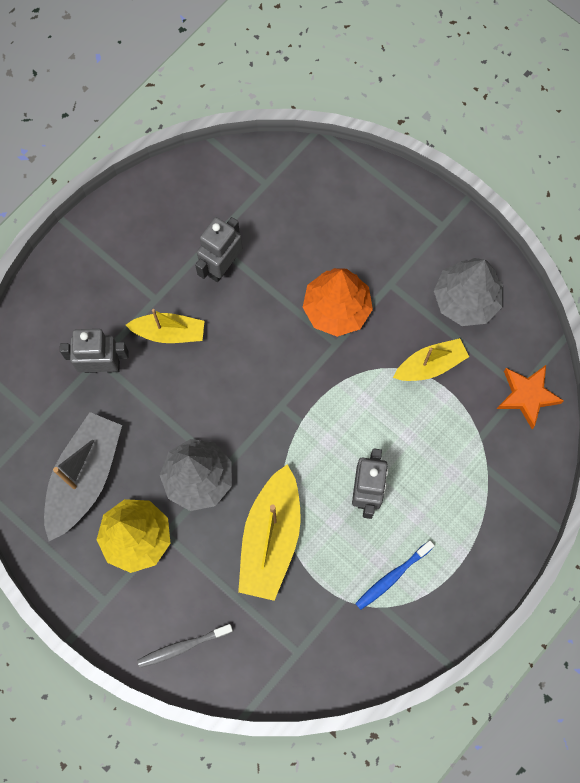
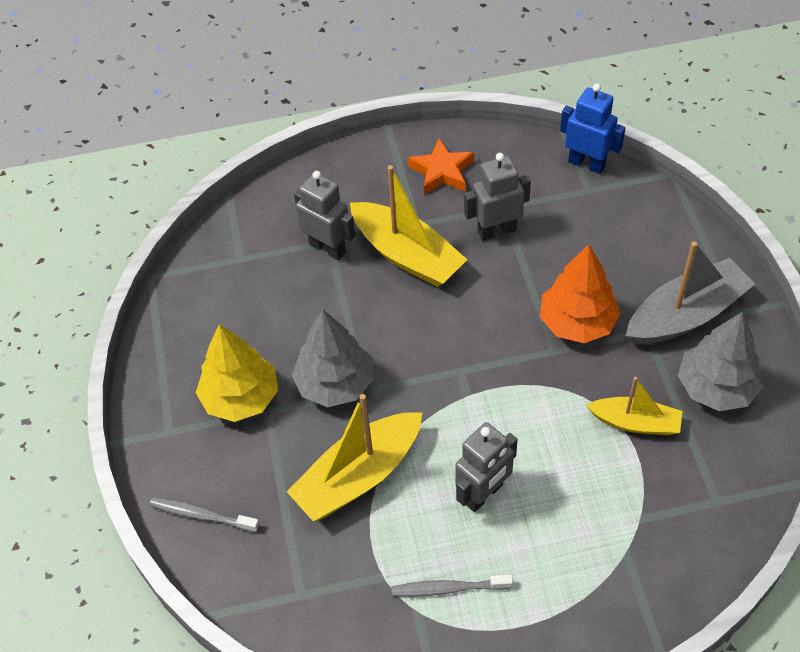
camera: 40 degrees right, 20 degrees down
grey boat [44,412,122,541] -> grey boat moved to [626,241,755,345]
yellow boat [126,309,204,343] -> yellow boat [350,165,467,287], size x1.64
blue toothbrush [355,540,435,610] -> grey toothbrush [392,575,513,597]
orange star [497,365,564,429] -> orange star moved to [408,138,474,195]
none -> blue robot [560,83,625,174]

